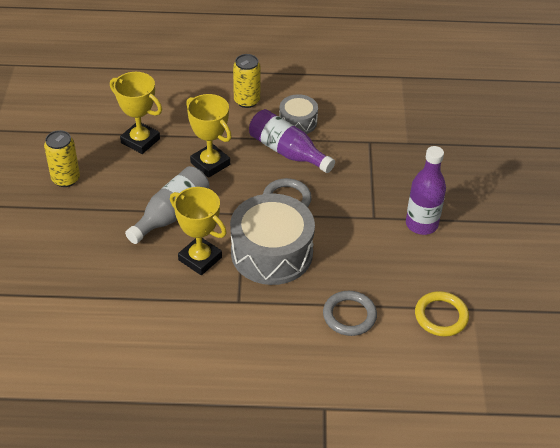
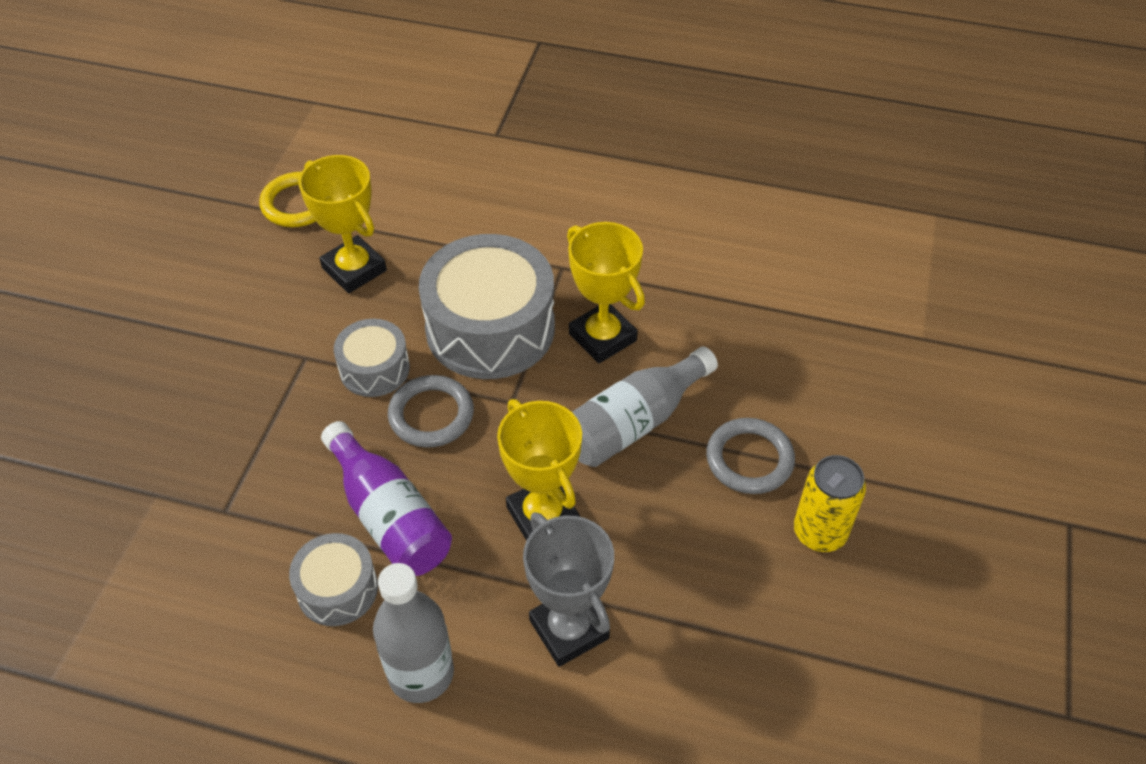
camera: 165 degrees left, 5 degrees up
yellow trophy [110,72,162,154] -> yellow trophy moved to [299,155,387,293]
yellow can [233,54,261,108] -> grey bottle [373,563,454,703]
grey ring [323,291,377,336] -> grey ring moved to [706,418,795,494]
purple bottle [406,146,446,235] -> none
none -> grey drum [334,319,410,397]
none -> grey trophy [523,512,614,667]

